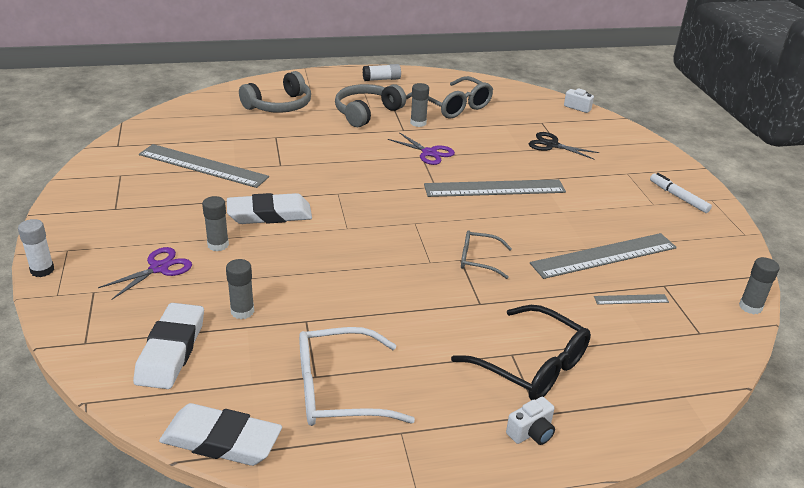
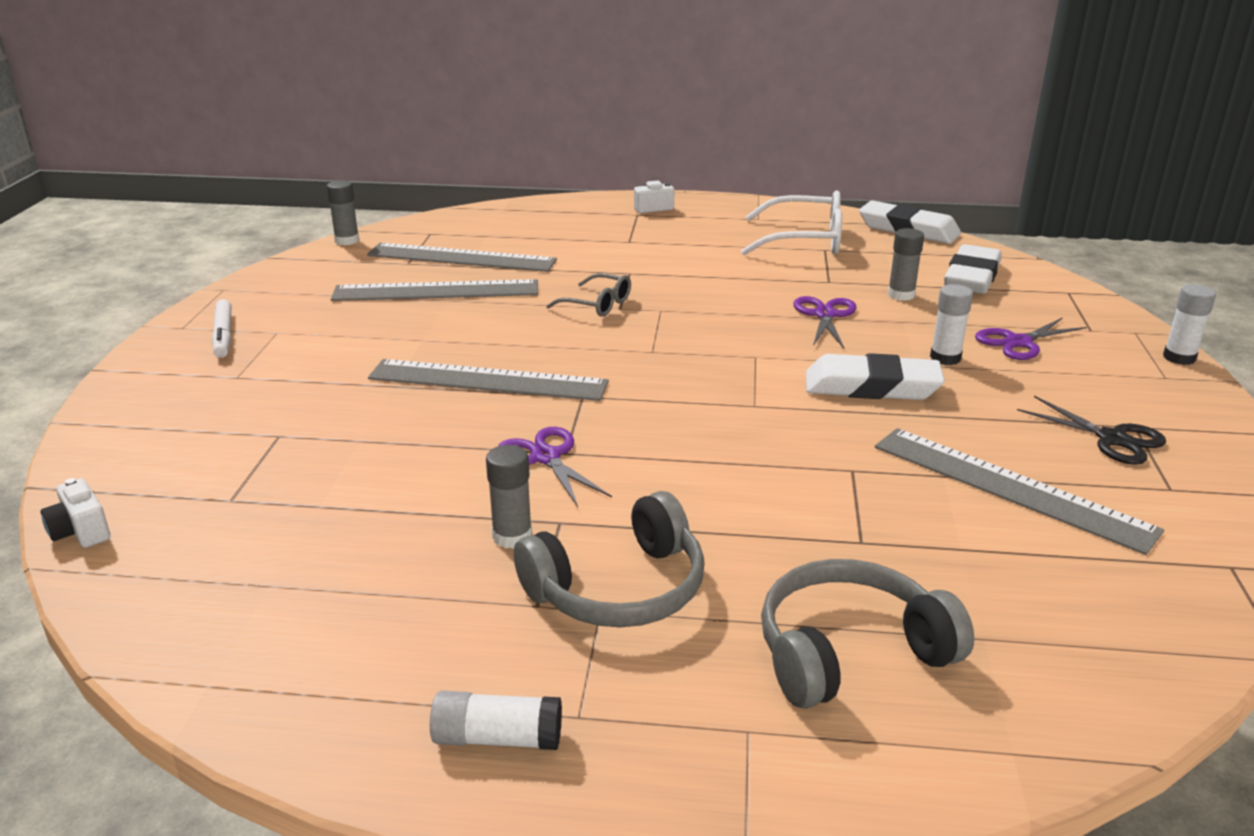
camera: 160 degrees left, 5 degrees down
grey glue stick [202,196,229,251] -> white glue stick [930,284,973,365]
grey glasses [406,76,493,119] -> none
black glasses [451,305,591,400] -> none
black scissors [529,132,599,159] -> black scissors moved to [1017,396,1166,465]
grey ruler [594,294,669,305] -> grey ruler [367,243,557,272], size x2.28
none -> purple scissors [793,296,857,348]

